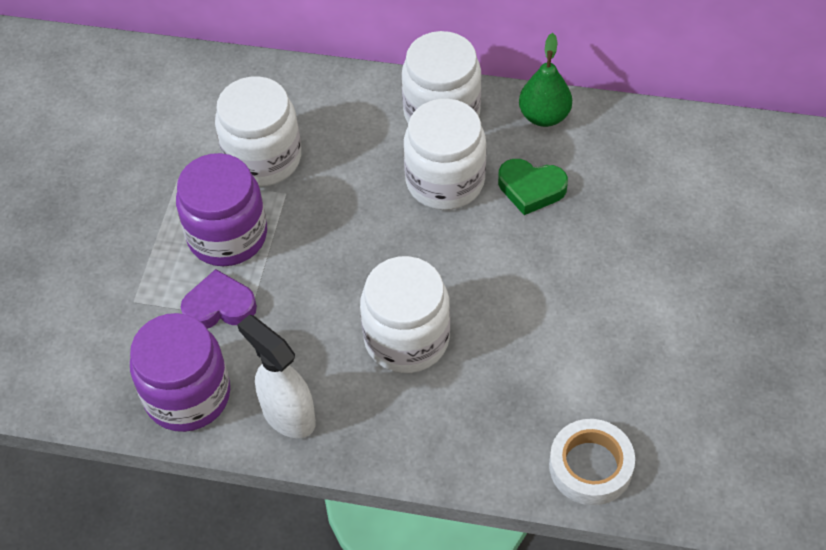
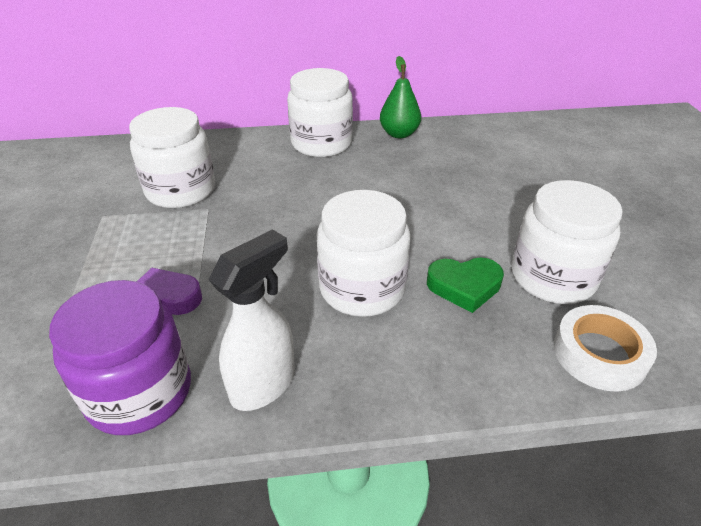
camera: 20 degrees left, 15 degrees down
purple jar [176,153,267,266] -> none
white spray bottle [238,315,316,438] -> white spray bottle turned 105 degrees clockwise [208,229,295,411]
white jar [404,99,486,210] -> white jar moved to [511,180,623,304]
green heart [498,159,568,215] -> green heart moved to [427,257,504,313]

